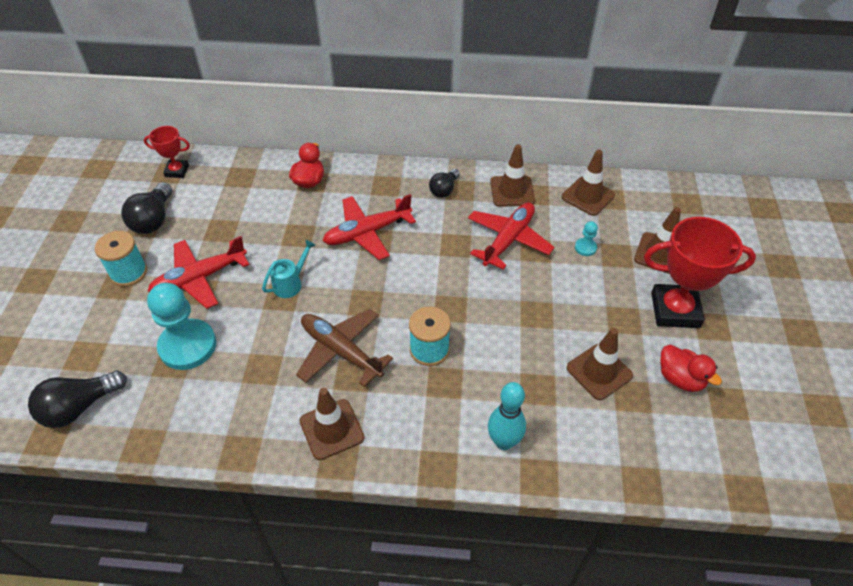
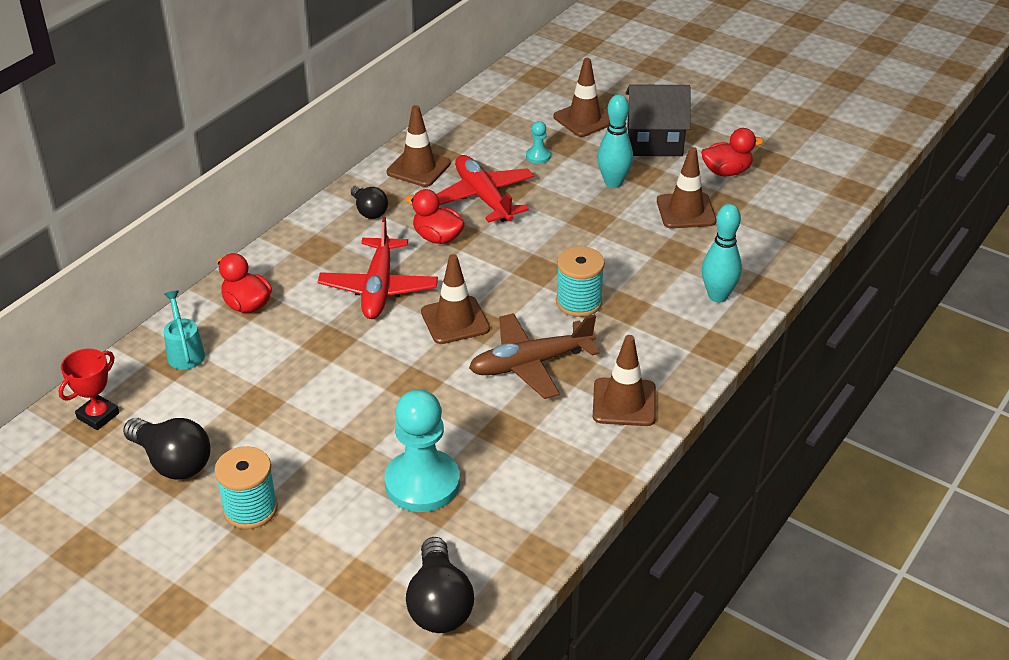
camera: 60 degrees left, 10 degrees down
red plane [148,236,250,309] -> none
turquoise watering can [262,240,316,298] -> turquoise watering can moved to [164,291,205,370]
brown traffic cone [562,149,615,216] -> brown traffic cone moved to [421,254,490,344]
red trophy [644,217,756,328] -> black house [626,84,691,156]
none -> red duck [406,189,465,244]
none -> turquoise bowling pin [597,94,633,188]

